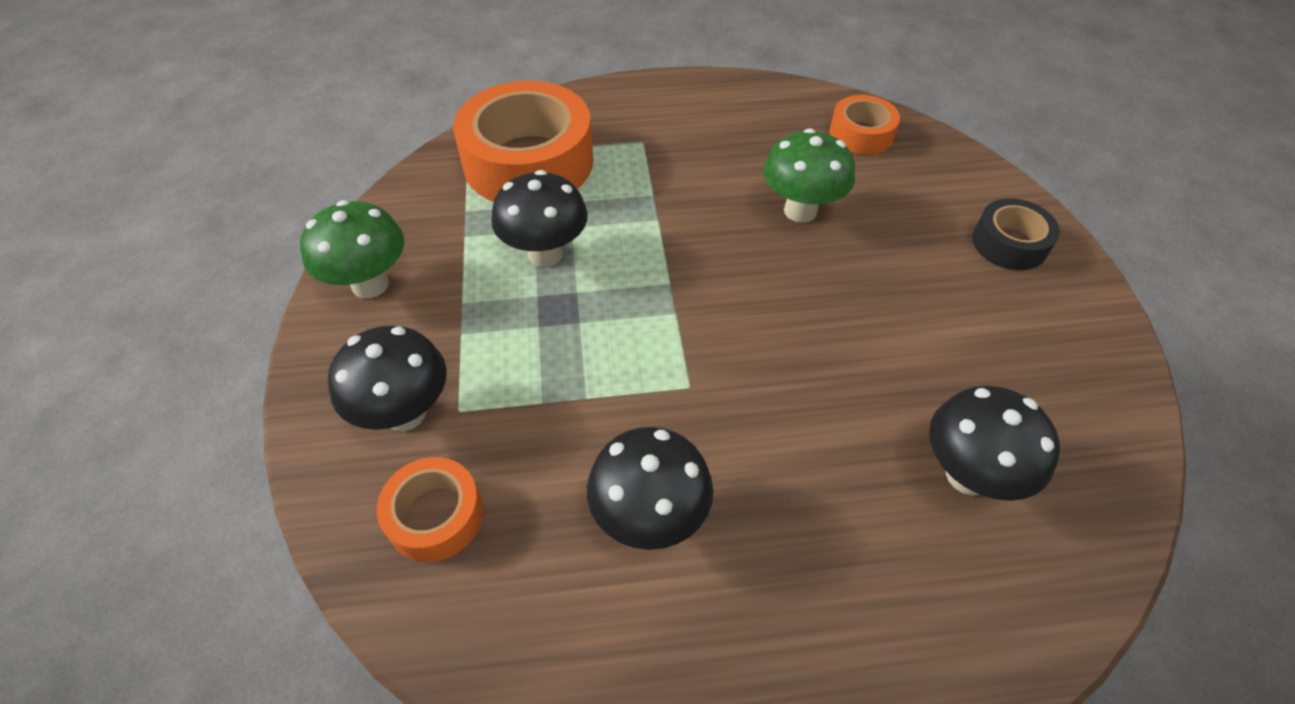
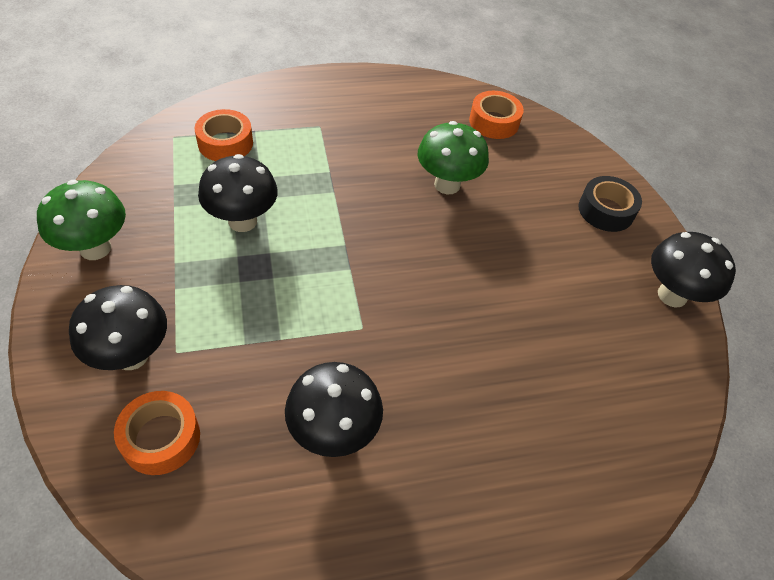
camera: 10 degrees left, 0 degrees up
orange tape [453,81,593,202] -> orange tape [195,109,253,161], size x0.51
black mushroom [929,386,1060,501] -> black mushroom moved to [651,232,736,308]

